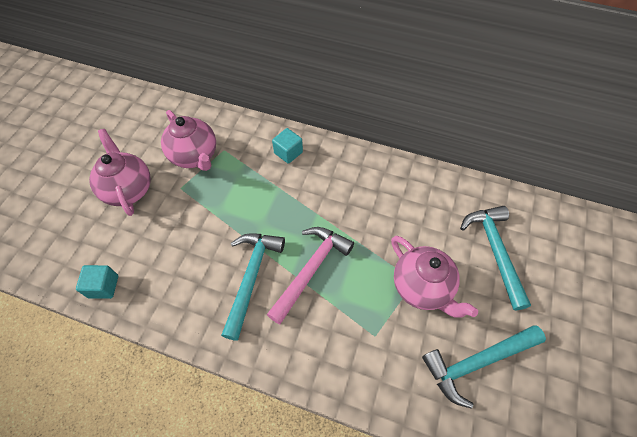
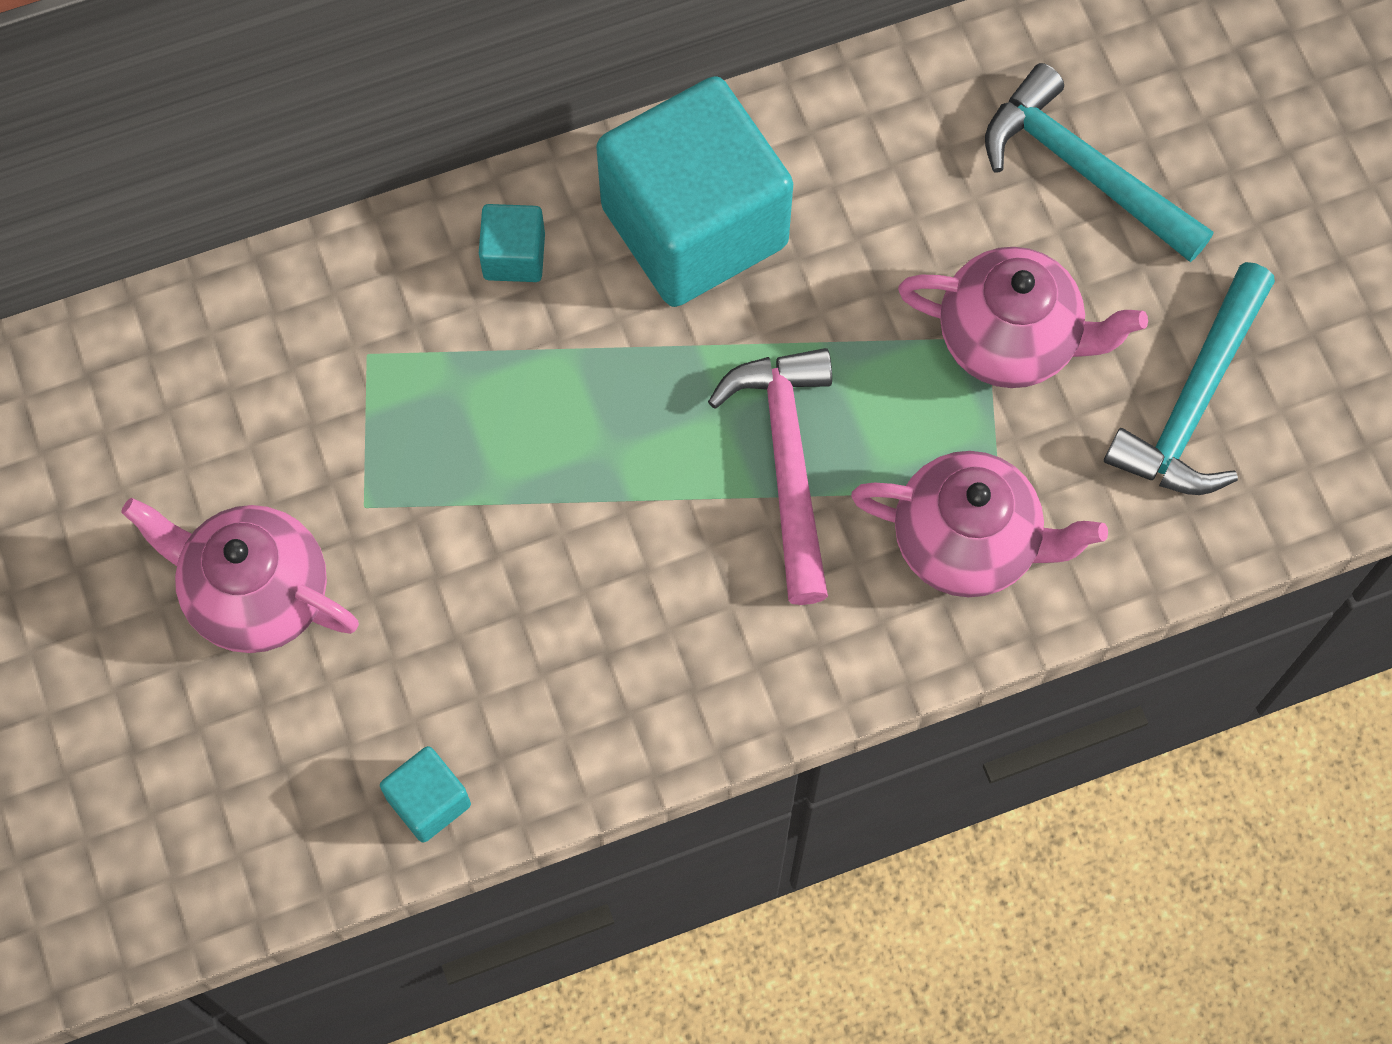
camera: 40 degrees left, 10 degrees up
pink teapot [161,110,216,171] -> pink teapot moved to [851,451,1108,597]
turquoise hammer [221,233,285,341] -> none
none -> turquoise cube [596,76,793,307]

